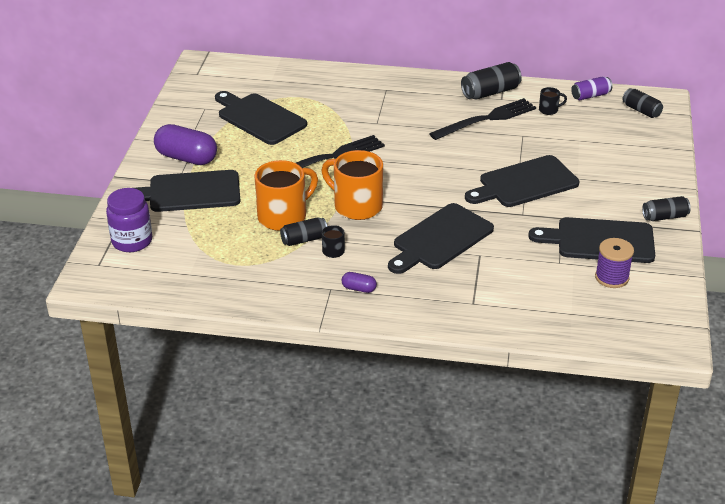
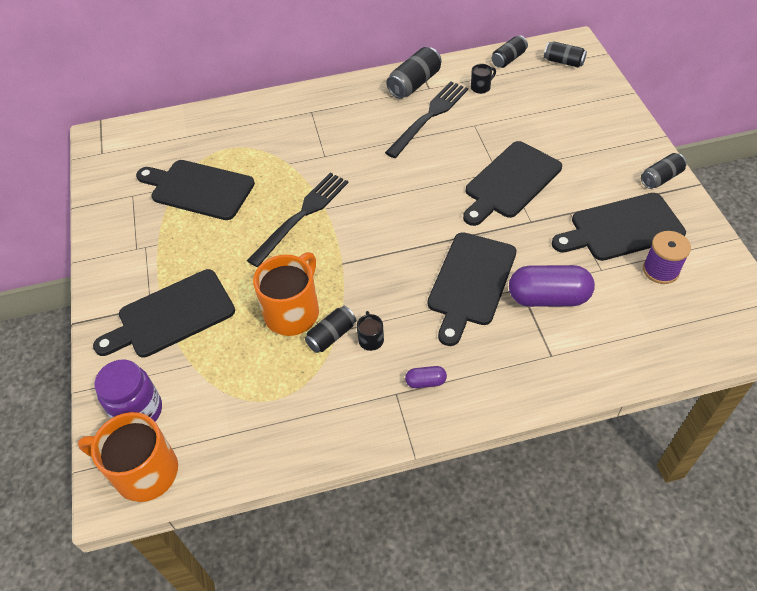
camera: 20 degrees left, 15 degrees up
purple capsule [154,124,217,165] -> purple capsule moved to [509,265,595,307]
orange mug [322,150,383,220] -> orange mug moved to [78,412,178,502]
purple can [571,76,612,100] -> black can [492,35,528,68]

